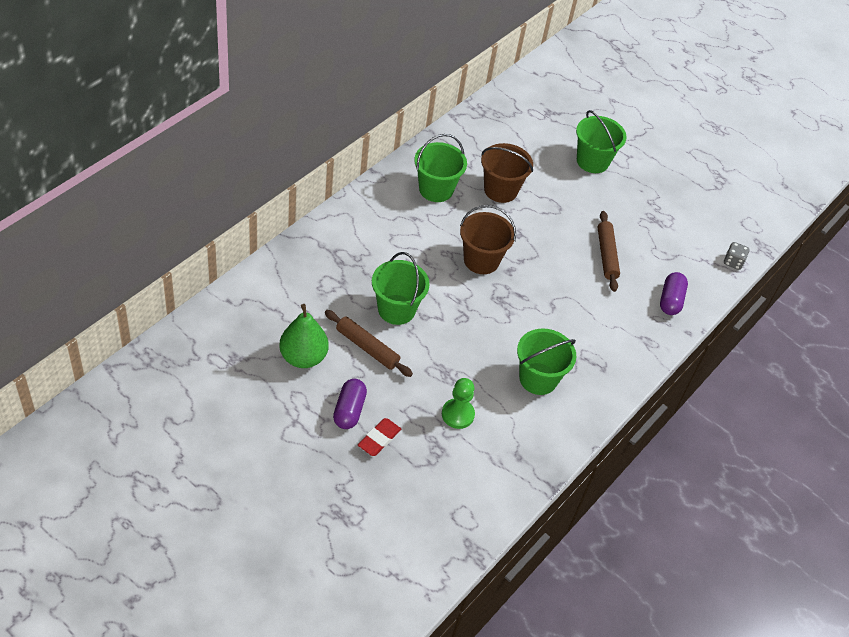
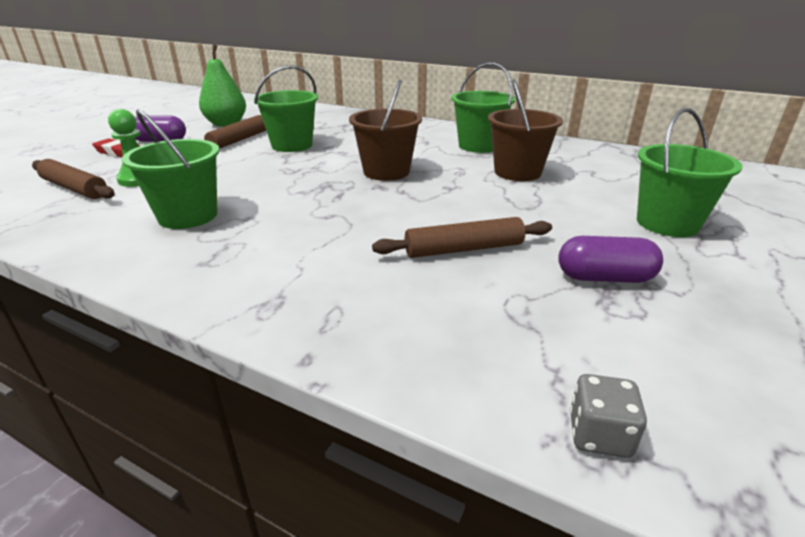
camera: 85 degrees right, 20 degrees down
purple capsule [660,272,688,315] -> purple capsule moved to [558,236,663,283]
none -> brown rolling pin [32,159,115,199]

